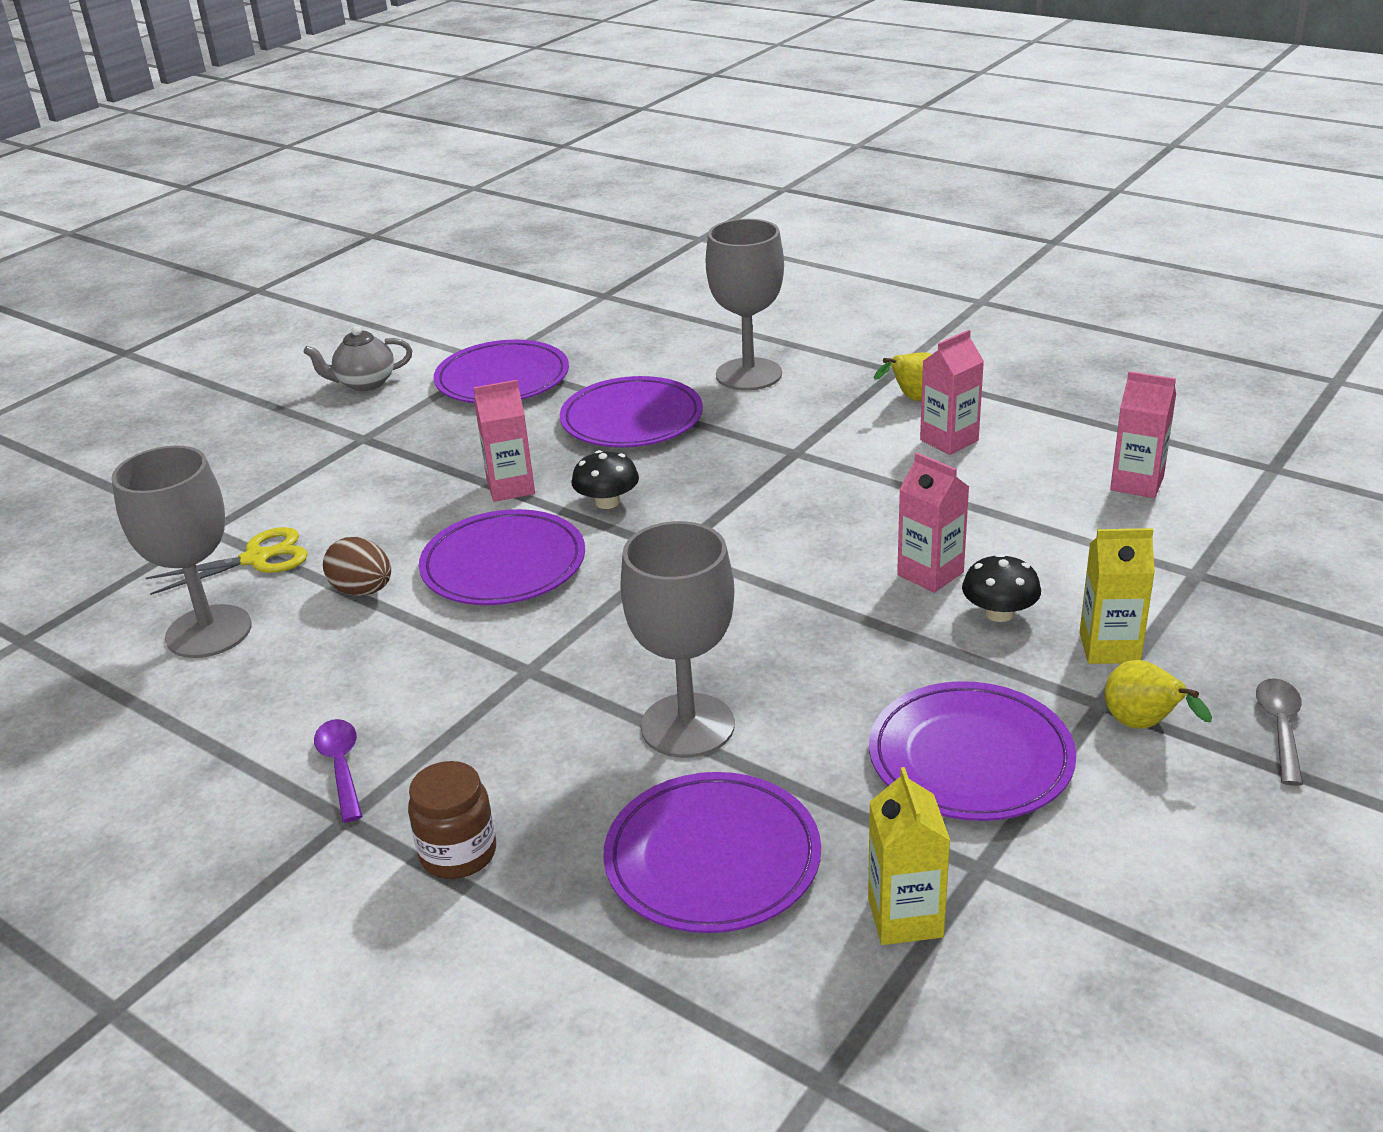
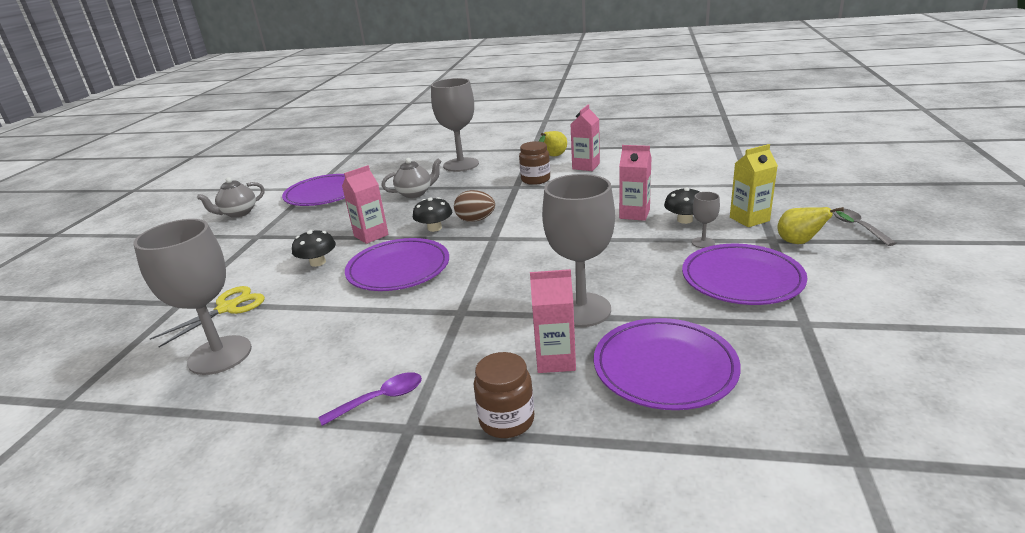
camera: 25 degrees left, 5 degrees down
purple spoon [314,719,362,823] -> purple spoon turned 105 degrees clockwise [319,372,422,426]
brown egg [323,537,391,596] -> brown egg moved to [454,190,495,222]
purple plate [560,376,703,447] -> grey teapot [381,158,442,198]
yellow carton [868,767,950,945] -> none
pink carton [1110,371,1176,498] -> pink carton moved to [530,269,576,373]
none -> black mushroom [292,230,336,267]
none -> brown jar [519,141,550,185]
none -> grey goblet [692,192,720,248]

